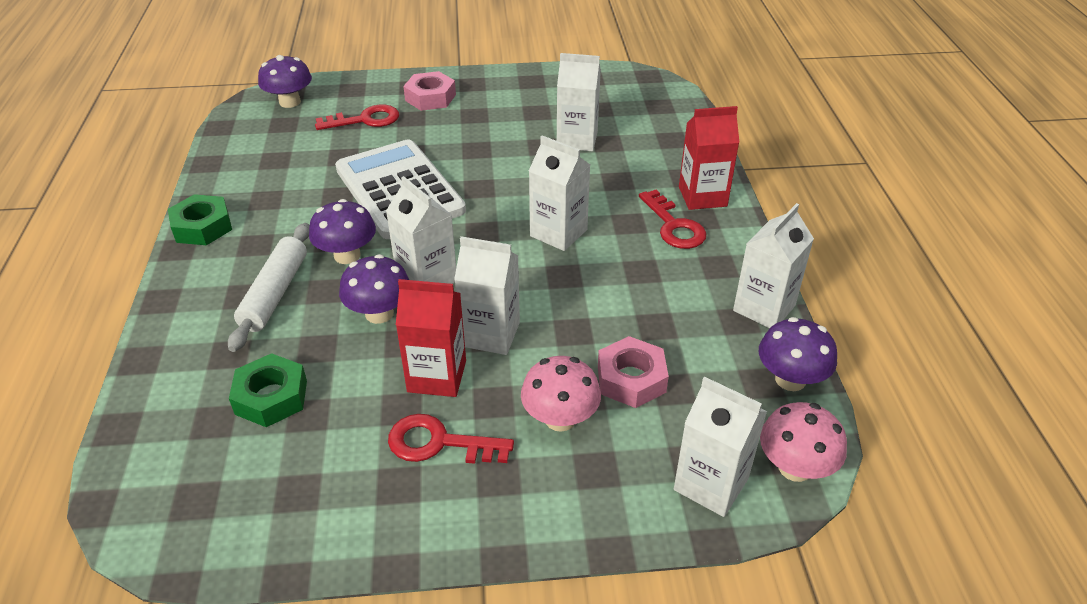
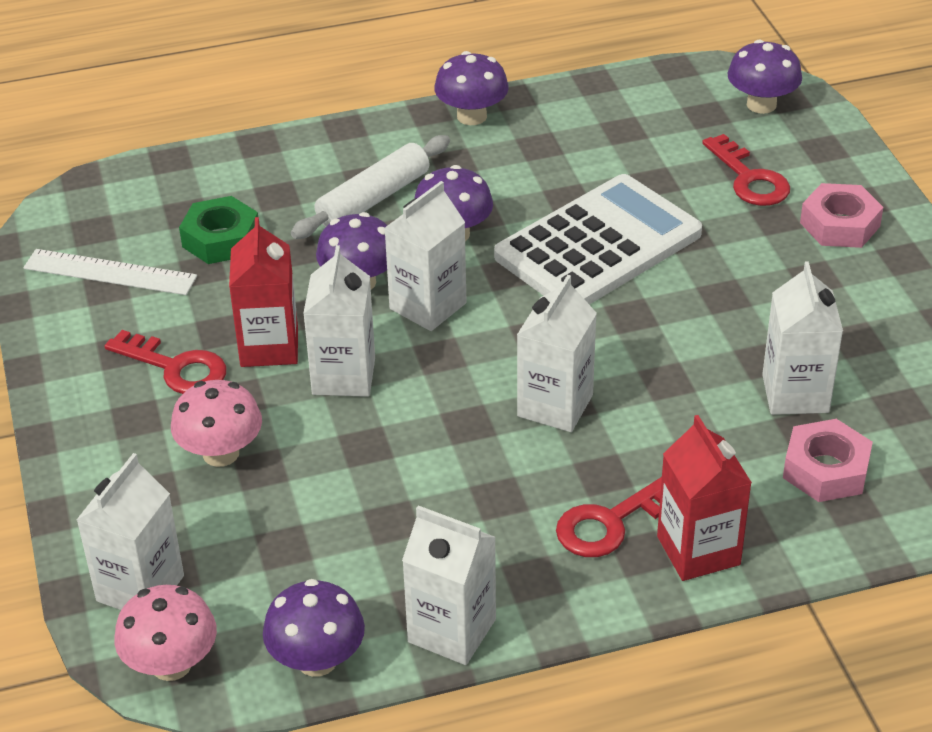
camera: 80 degrees right, 0 degrees up
green nut [168,194,232,245] -> purple mushroom [434,51,509,125]
white rolling pin [228,223,310,352] -> white rolling pin turned 45 degrees counterclockwise [291,135,450,239]
red key [388,414,514,464] -> red key turned 120 degrees clockwise [105,330,226,394]
pink nut [598,336,669,408] -> pink nut moved to [783,419,873,502]
none -> white ruler [23,249,197,295]

